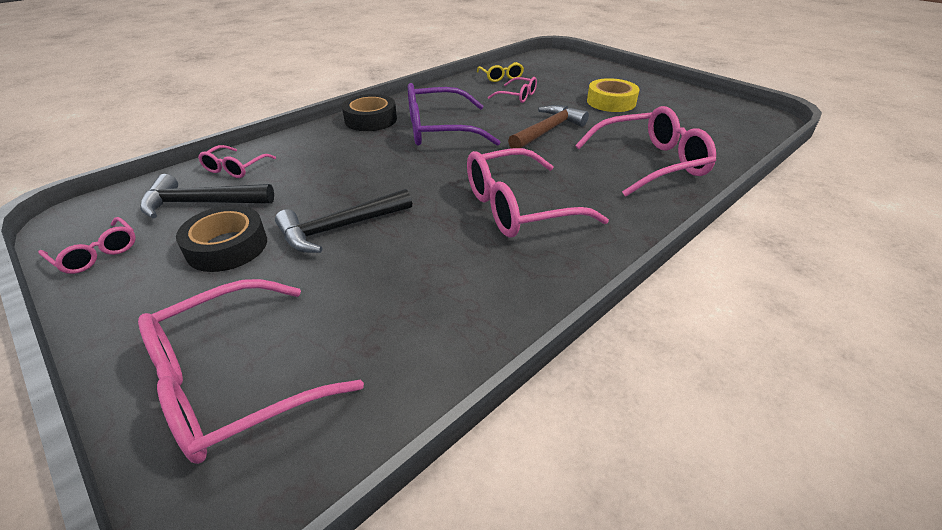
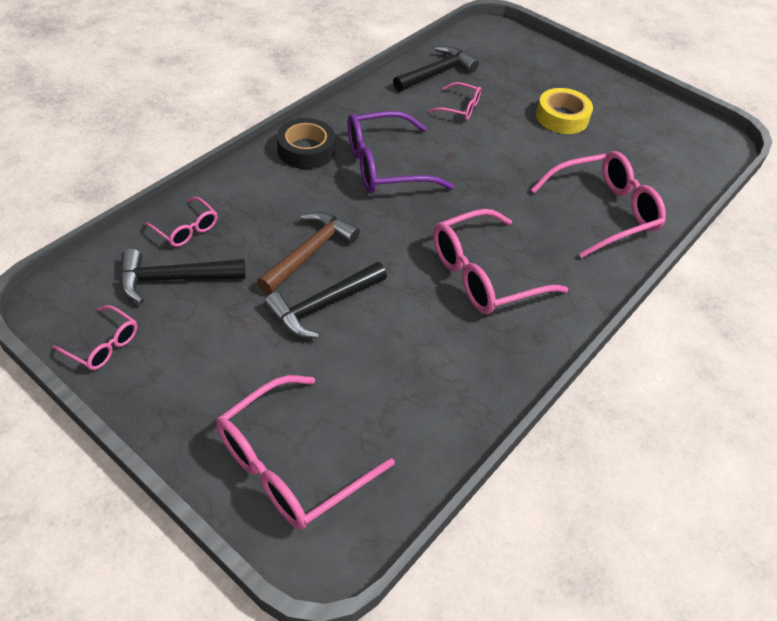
camera: 10 degrees left, 10 degrees up
black tape [176,205,267,272] -> none
pink glasses [198,145,276,178] -> pink glasses turned 60 degrees counterclockwise [144,197,217,247]
yellow glasses [477,62,524,82] -> black hammer [393,46,479,92]
brown hammer [508,105,589,148] -> brown hammer moved to [257,212,360,294]

